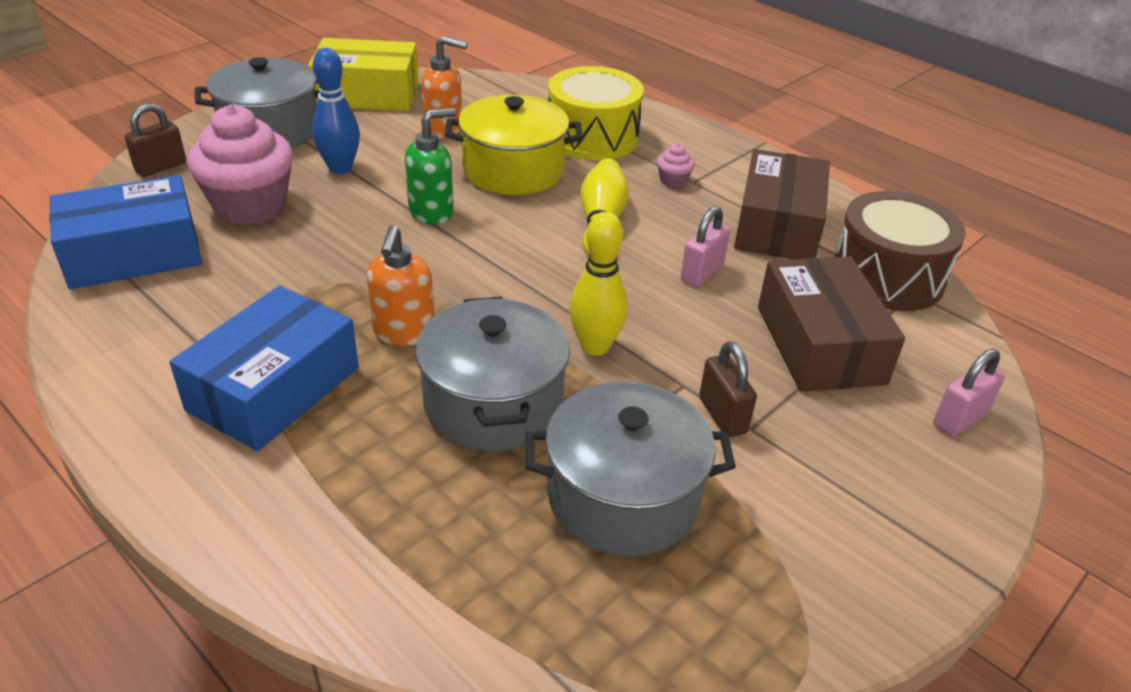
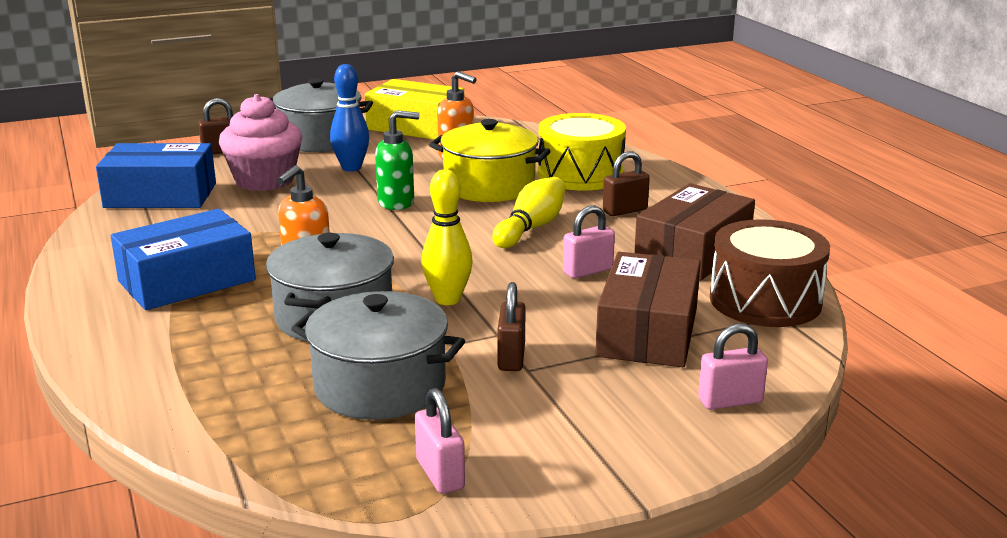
camera: 25 degrees right, 15 degrees down
pink cupcake [657,143,695,188] -> brown padlock [603,151,650,216]
none -> pink padlock [415,388,465,494]

